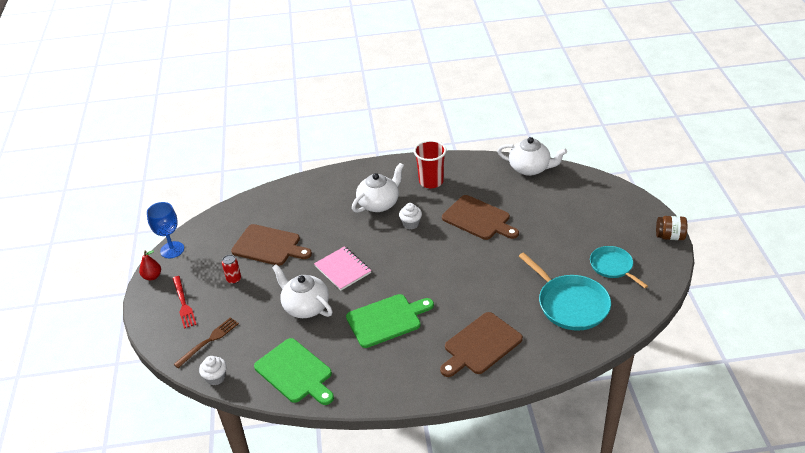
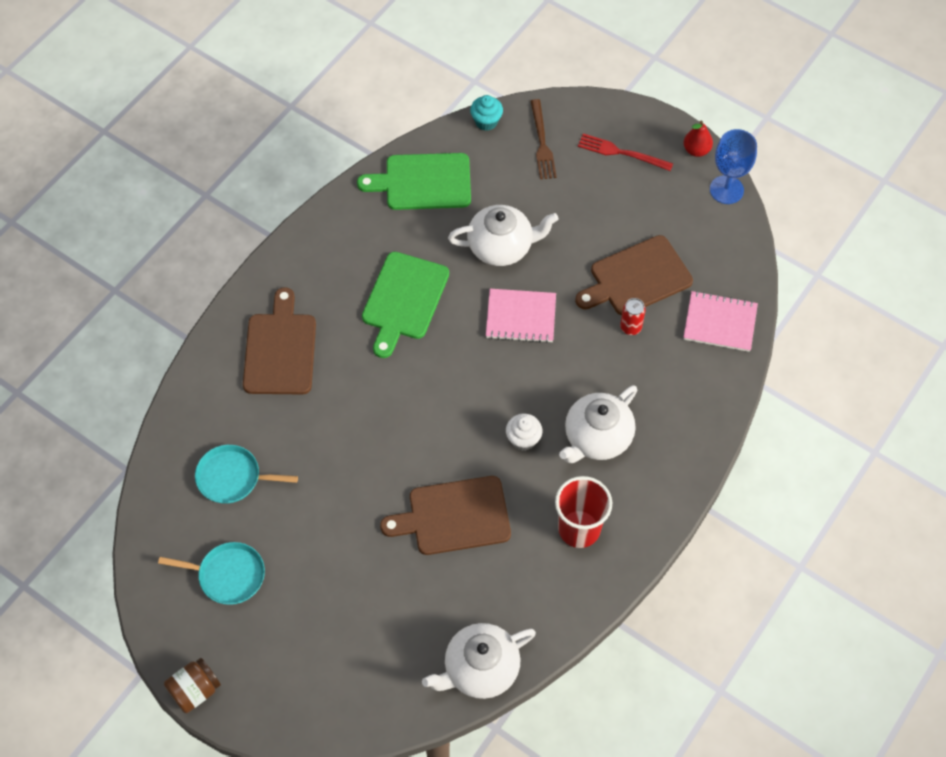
camera: 130 degrees right, 20 degrees up
white cupcake [199,356,227,386] -> turquoise cupcake [470,95,503,131]
red can [222,255,241,284] -> red can moved to [620,298,646,335]
white teapot [352,163,404,213] -> white teapot turned 45 degrees clockwise [559,385,637,463]
turquoise pan [519,252,611,331] -> turquoise pan [195,445,298,504], size x0.63
none -> pink notebook [683,291,758,352]

